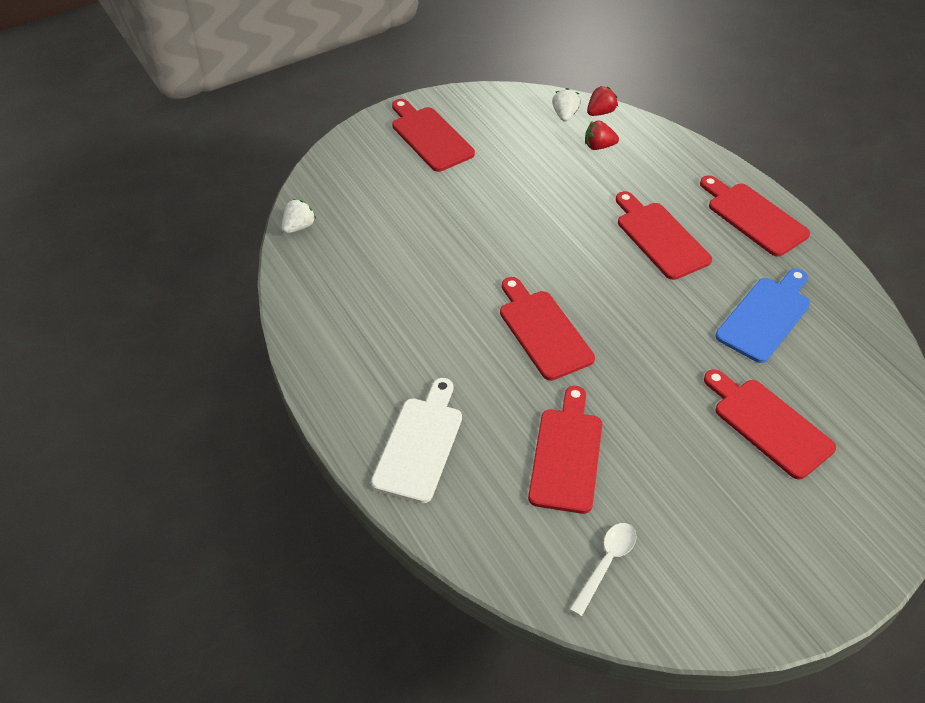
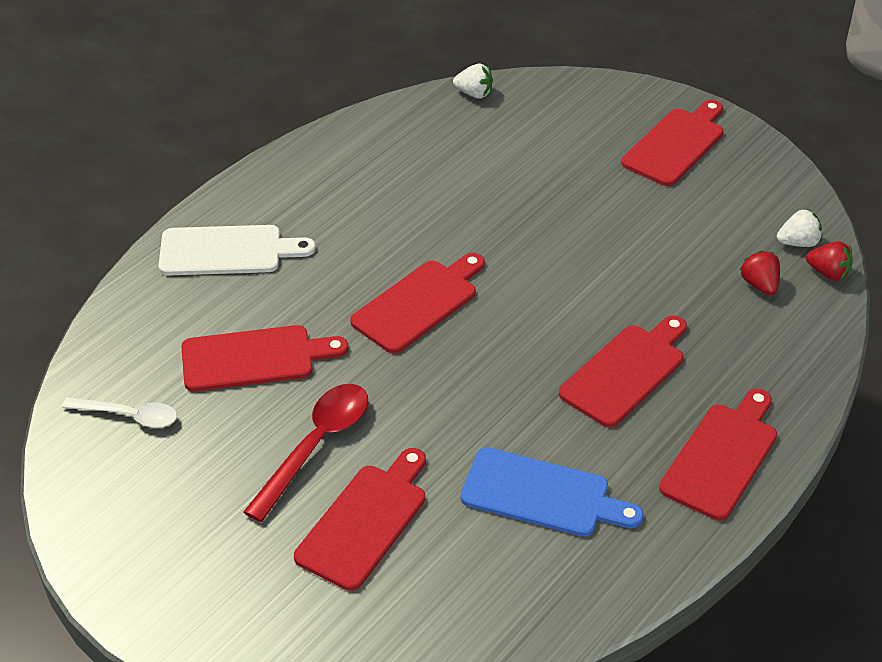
camera: 70 degrees right, 5 degrees down
none -> red spoon [243,384,368,522]

